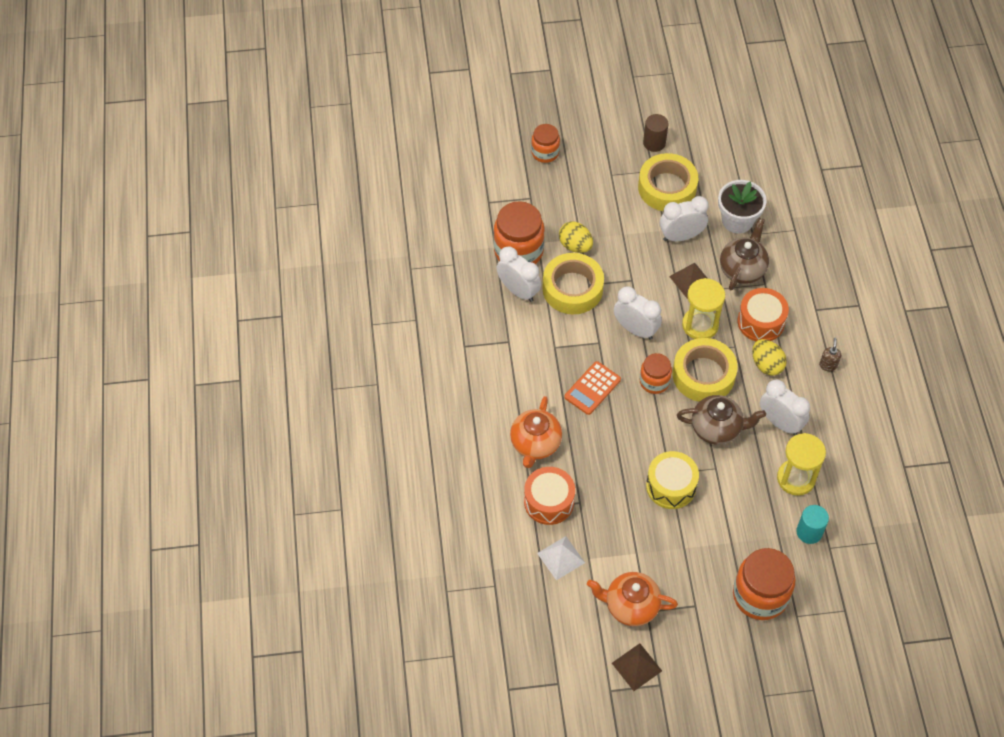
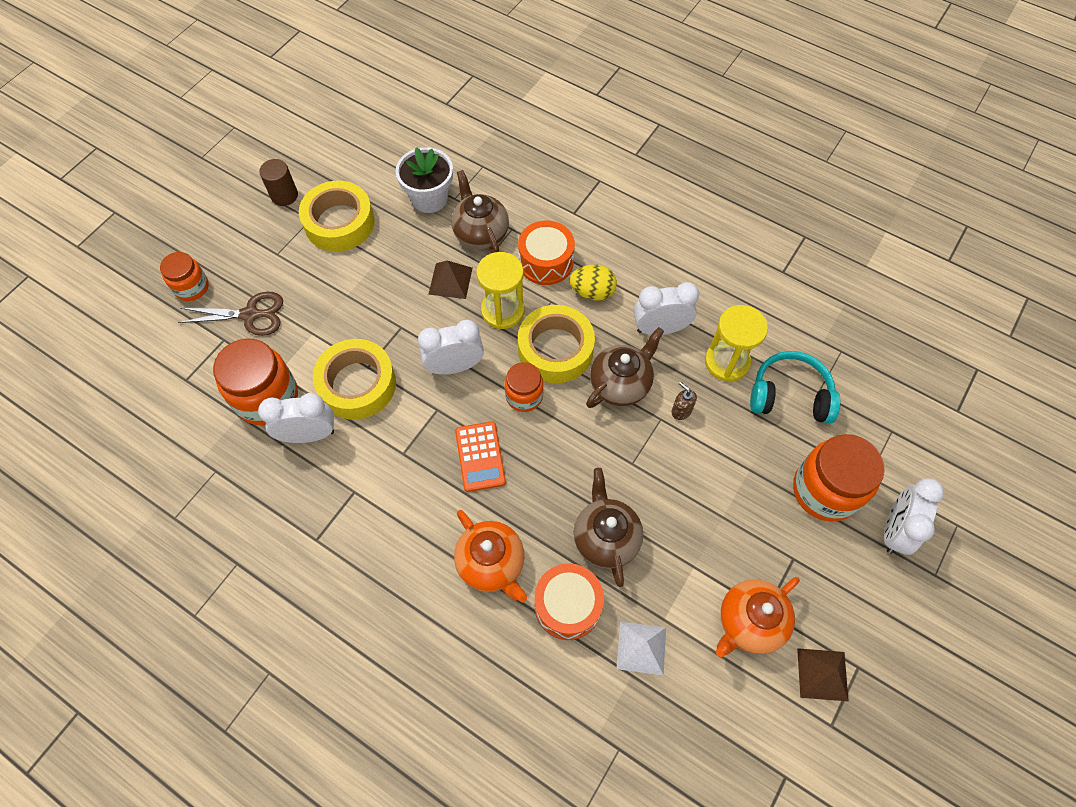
camera: 50 degrees left, 5 degrees up
yellow egg [559,222,593,253] -> none
yellow drum [646,451,699,509] -> none
white clock [660,196,709,241] -> white clock moved to [884,478,944,555]
turquoise cylinder [796,505,829,544] -> turquoise headphones [750,351,840,424]
brown soap dispenser [819,338,841,371] -> brown soap dispenser moved to [671,382,697,420]
none -> brown scissors [178,292,283,336]
none -> brown teapot [574,468,643,587]

